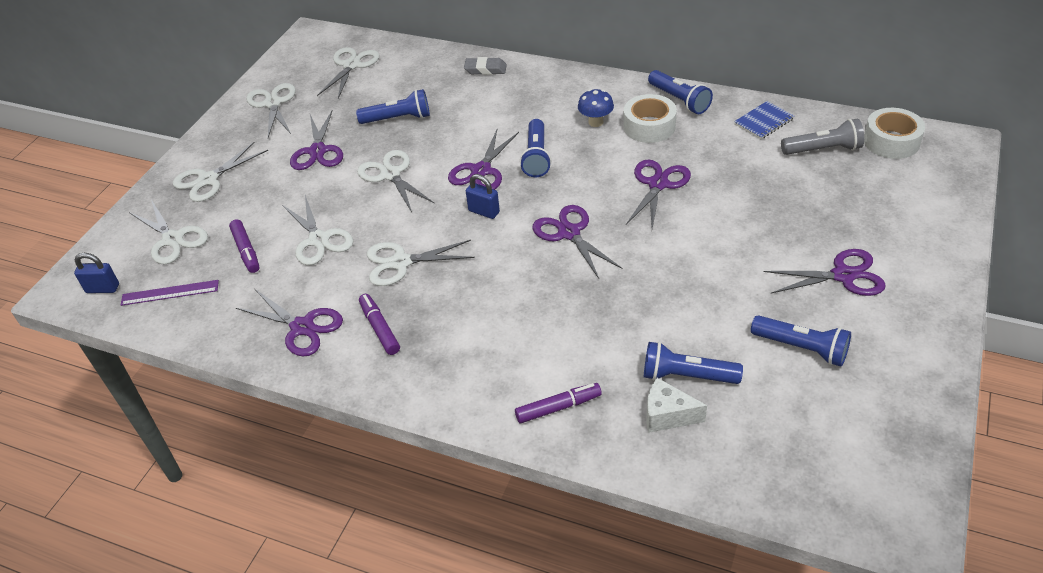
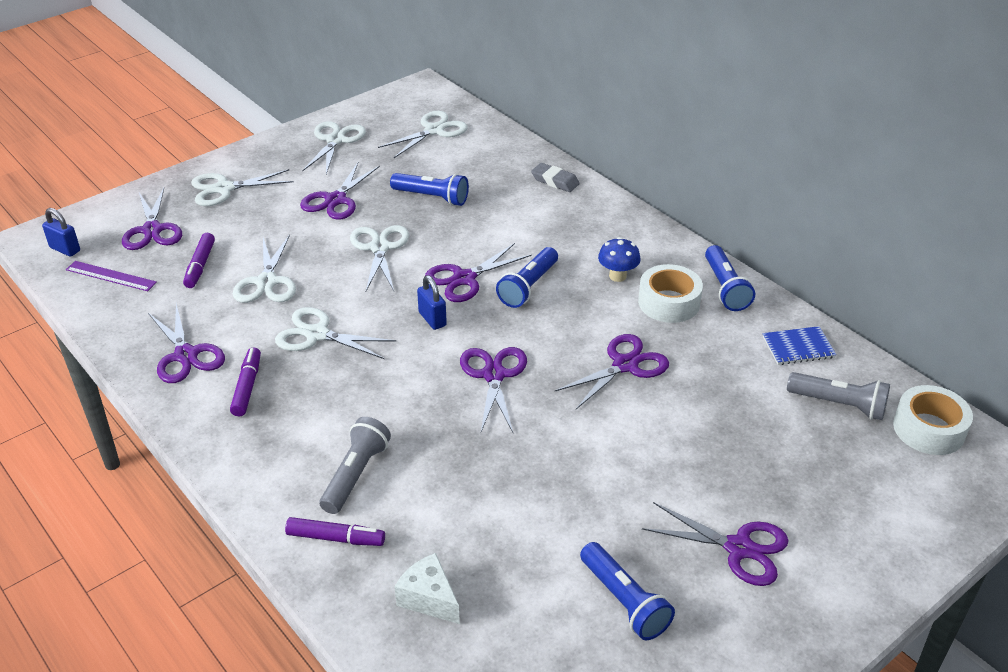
camera: 25 degrees right, 5 degrees down
white scissors [129,200,208,264] -> purple scissors [122,188,182,250]
blue flashlight [644,342,743,384] -> none
none -> grey flashlight [320,417,391,514]

